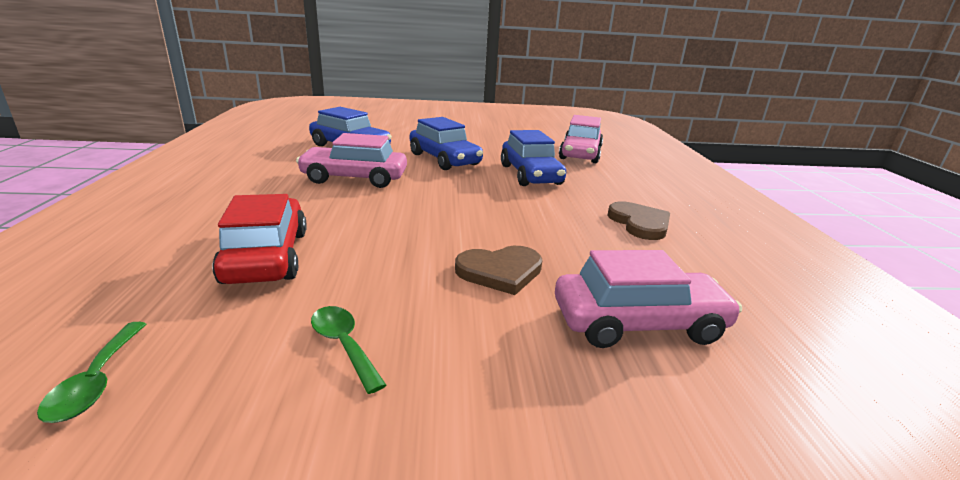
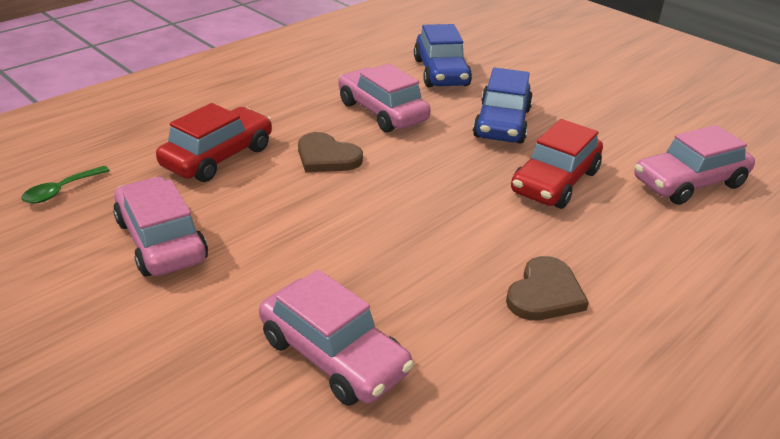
camera: 50 degrees right, 10 degrees up
green spoon [311,306,386,394] -> pink car [113,177,208,276]
brown heart [455,246,542,295] -> brown heart moved to [298,132,363,172]
blue car [501,130,566,186] -> red car [511,119,603,209]

